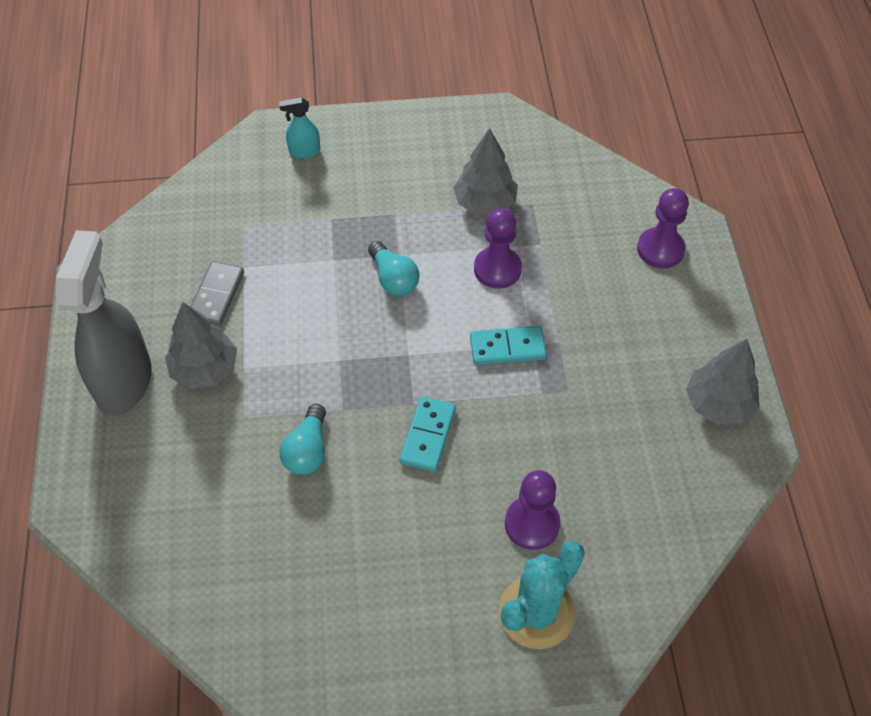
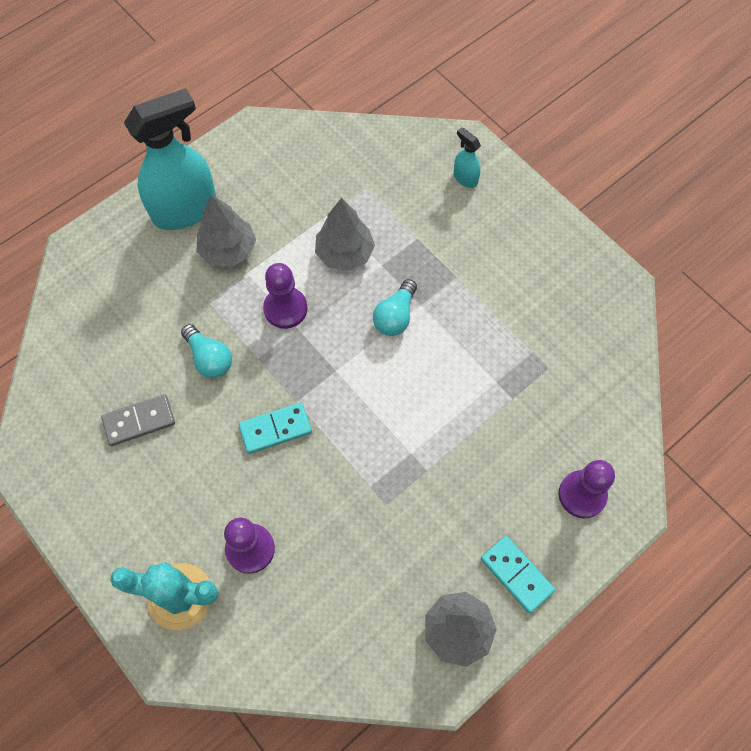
camera: 55 degrees right, 10 degrees up
grey spray bottle [56,230,151,416] -> turquoise spray bottle [124,88,216,230]
grey domino [190,261,244,326] -> grey domino moved to [101,394,175,446]
turquoise light bulb [280,404,326,475] -> turquoise light bulb turned 105 degrees counterclockwise [181,324,232,378]
grey tree [453,128,518,215] -> grey tree moved to [315,198,375,271]
turquoise domino [470,326,547,365] -> turquoise domino moved to [481,536,555,613]
purple pawn [474,208,522,289] -> purple pawn moved to [263,263,308,329]

